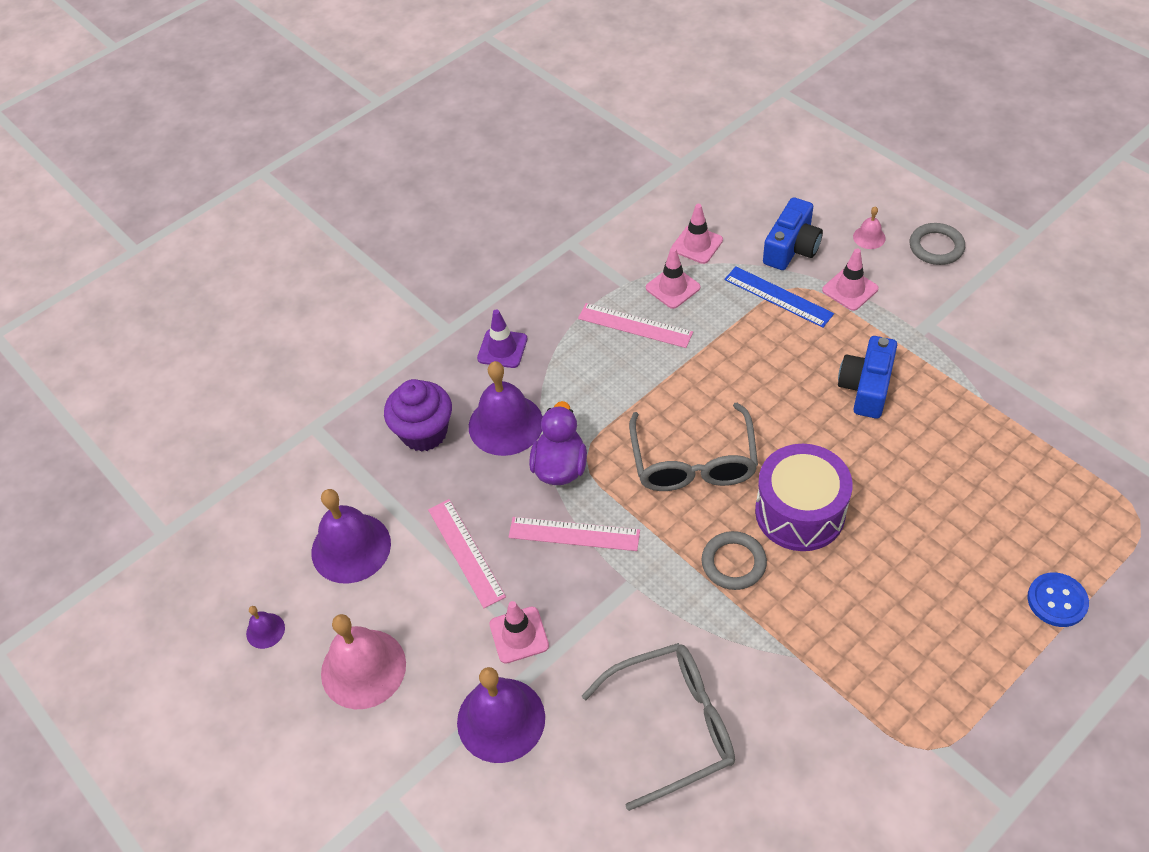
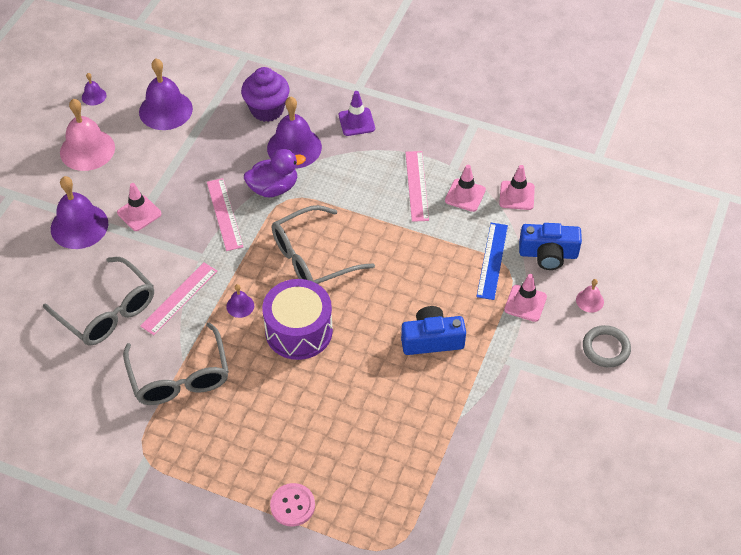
camera: 60 degrees right, 0 degrees up
pink ruler [428,499,506,608] -> pink ruler moved to [140,263,217,335]
grey ring [702,531,767,590] -> purple bell [226,284,254,318]
blue button [1028,573,1089,627] -> pink button [270,483,315,526]
none -> grey glasses [123,322,229,405]

